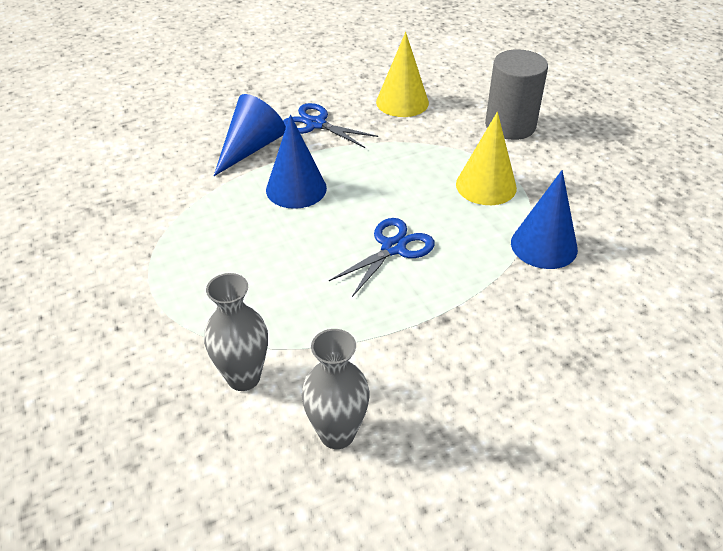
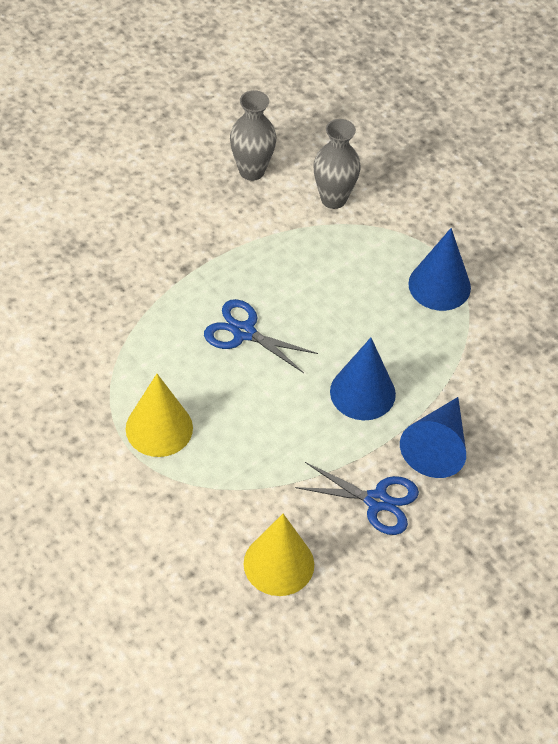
camera: 165 degrees right, 10 degrees up
blue scissors [329,218,435,297] -> blue scissors turned 90 degrees clockwise [204,299,318,373]
grey cylinder [485,49,548,140] -> none
blue cone [511,170,578,269] -> blue cone moved to [408,228,471,311]

